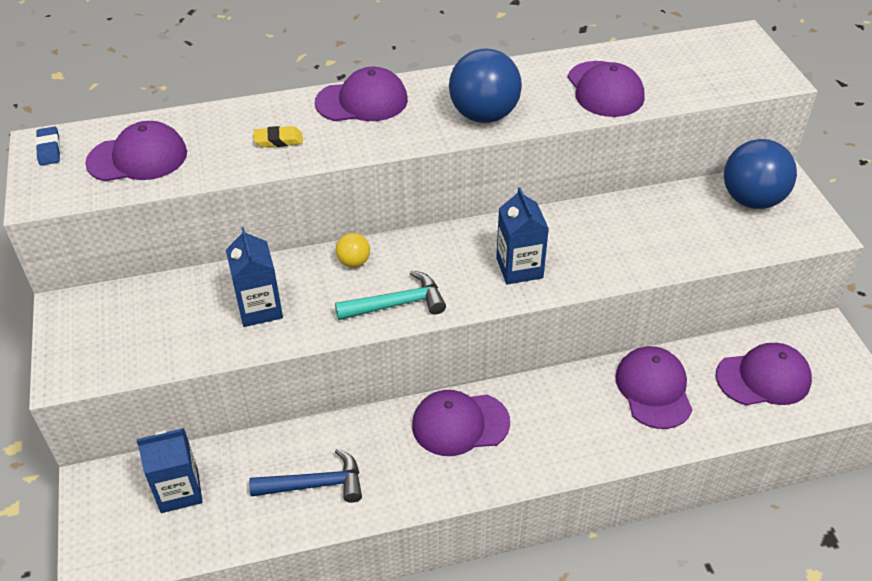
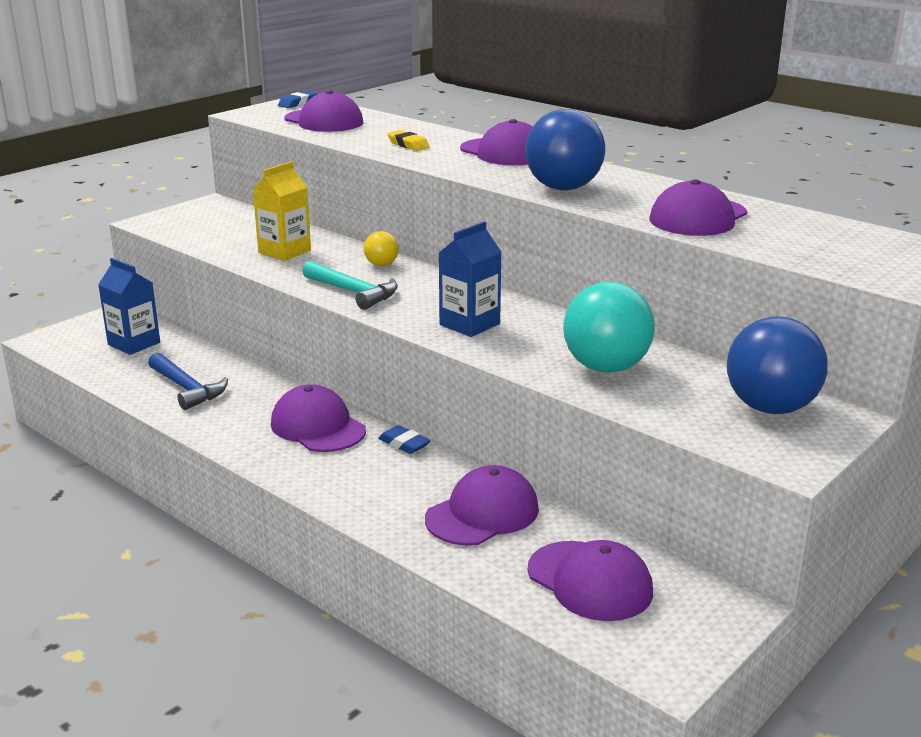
camera: 55 degrees right, 20 degrees down
blue carton [226,227,283,327] -> yellow carton [253,161,311,261]
none -> blue eraser [378,425,431,454]
none -> turquoise ball [563,282,655,373]

